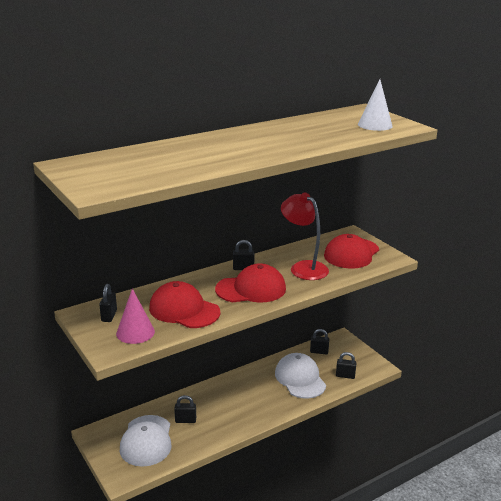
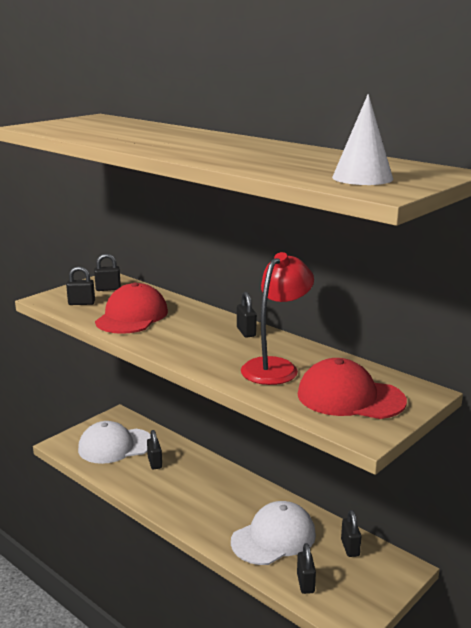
camera: 75 degrees right, 5 degrees down
pink cone [116,288,155,344] -> black padlock [66,266,95,305]
red cap [215,263,286,302] -> none

